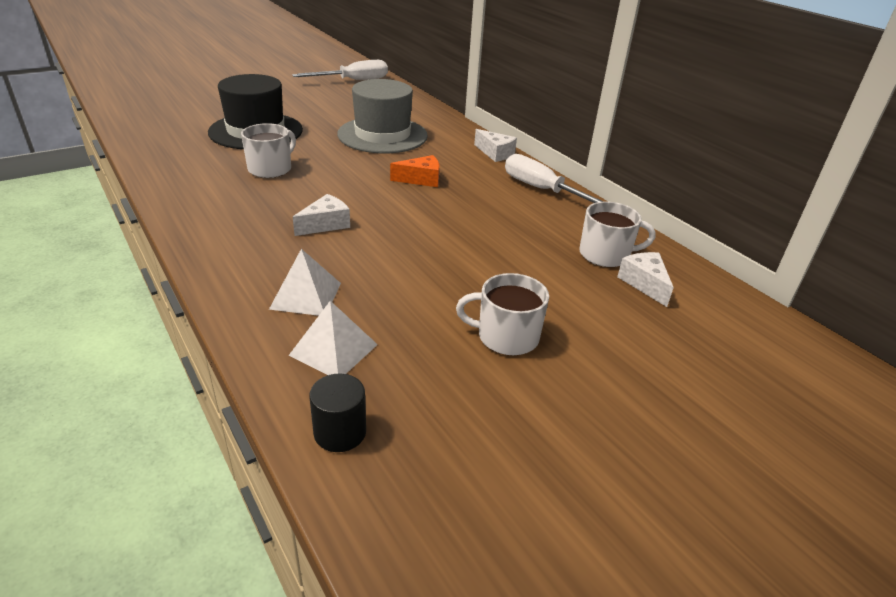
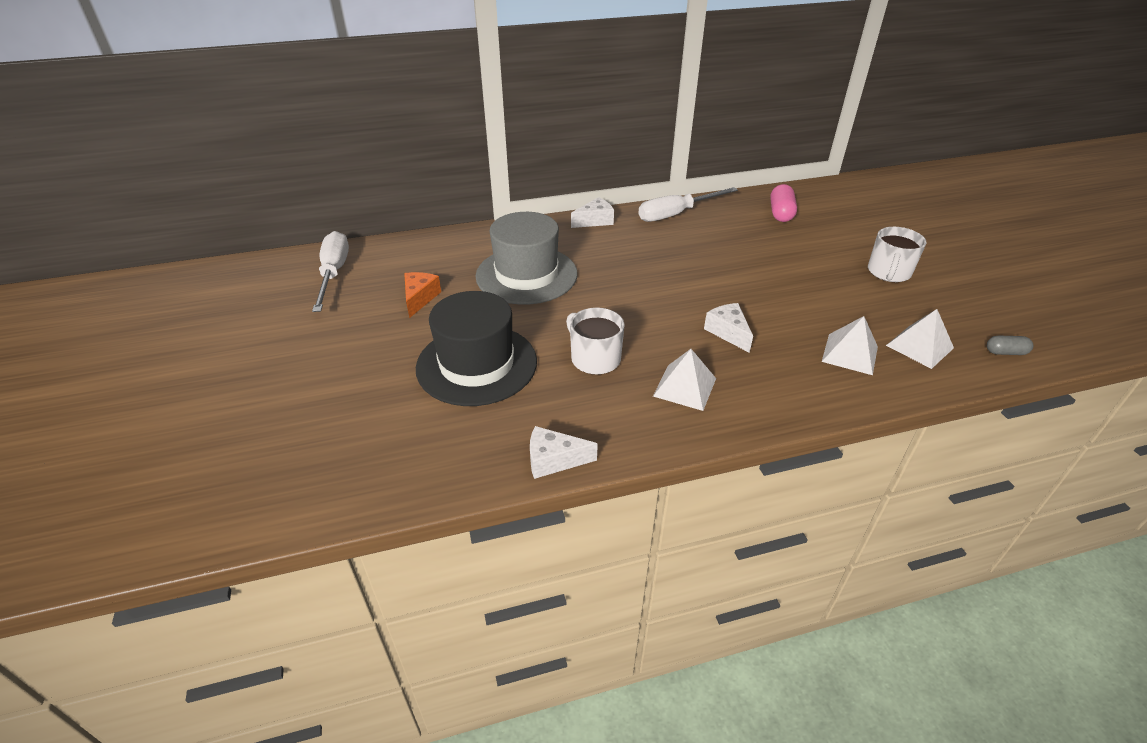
camera: 70 degrees left, 5 degrees up
black cylinder [309,373,366,452] -> grey capsule [987,336,1033,355]
orange cheese [390,155,439,187] -> orange cheese moved to [404,272,441,318]
white mug [579,202,655,267] -> pink capsule [770,184,797,222]
white cheese [617,252,674,307] -> white cheese moved to [530,426,598,479]
none -> white pyramid [653,349,716,411]

